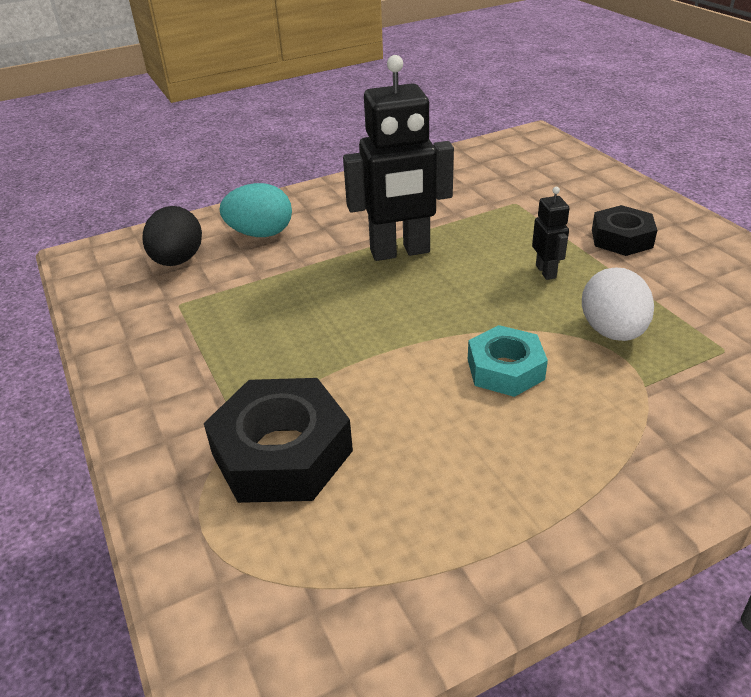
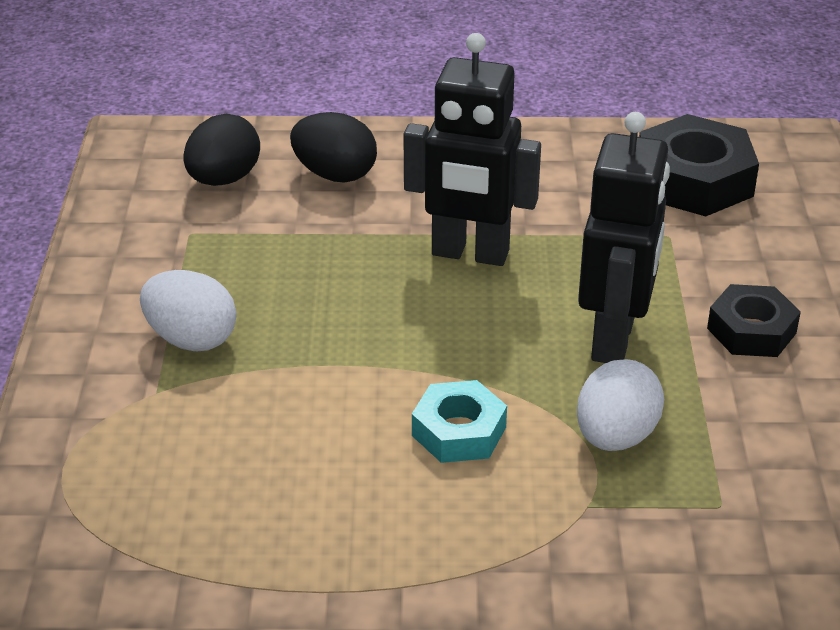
camera: 25 degrees right, 0 degrees up
black nut [204,378,353,503] -> black nut moved to [639,114,759,216]
turquoise egg [220,183,292,237] -> black egg [290,112,377,183]
black robot [532,187,570,280] -> black robot [578,112,670,363], size x2.17
none -> white egg [140,270,237,351]

